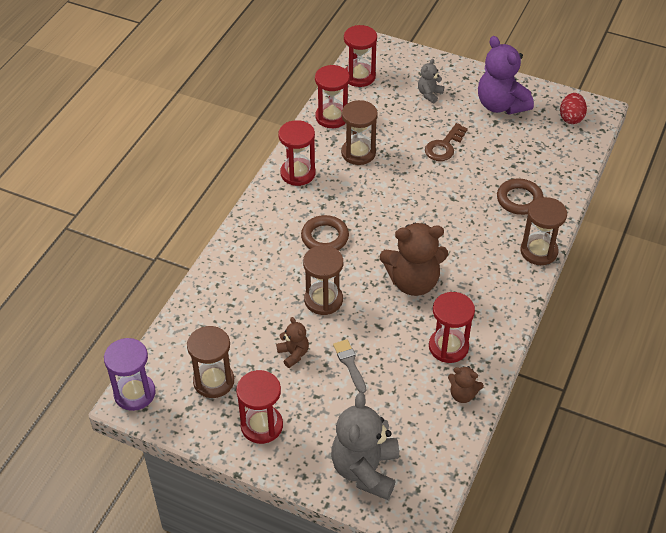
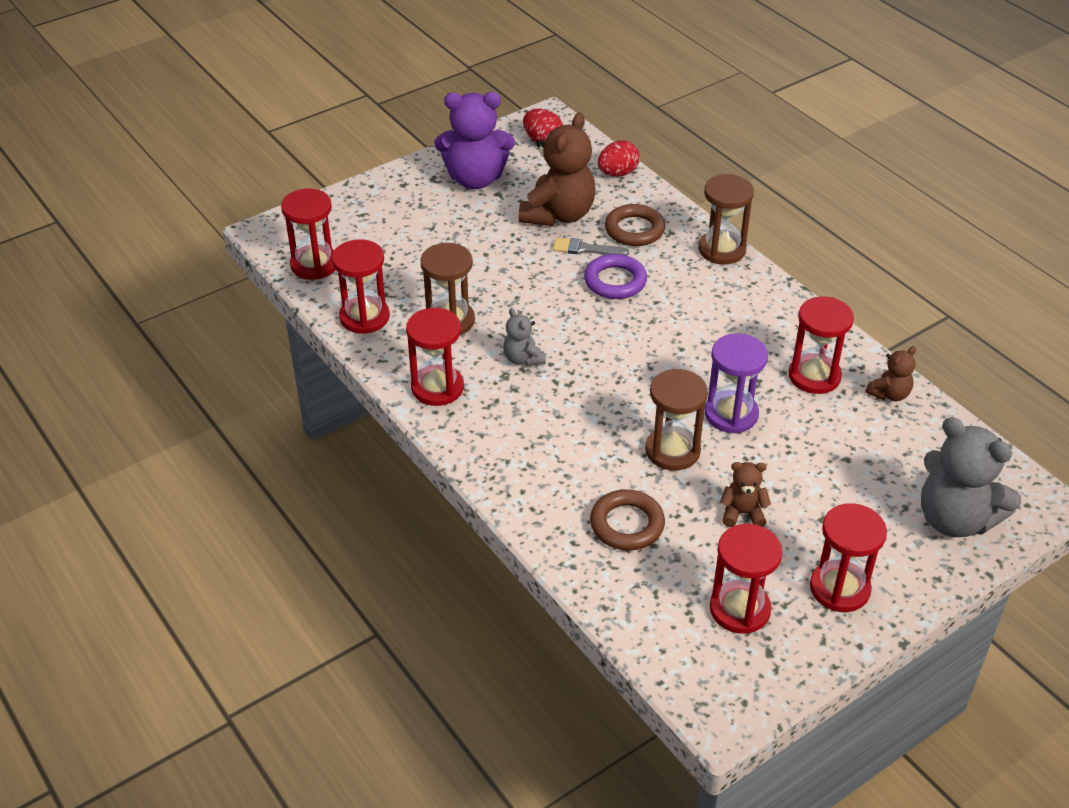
camera: 60 degrees left, 5 degrees down
purple hourglass [104,338,156,411] -> purple hourglass moved to [705,333,768,433]
brown hourglass [187,326,234,398] -> red hourglass [709,524,783,634]
brown ring [301,215,349,250] -> brown ring moved to [590,489,665,551]
grey brush [333,339,366,393] -> grey brush moved to [553,238,629,255]
brown teddy bear [380,223,448,296] -> brown teddy bear moved to [518,113,596,226]
grey teddy bear [418,59,444,103] -> grey teddy bear moved to [503,308,546,366]
brown key [425,123,468,161] -> none
none -> purple ring [584,254,647,299]
none -> red egg [598,140,640,177]

